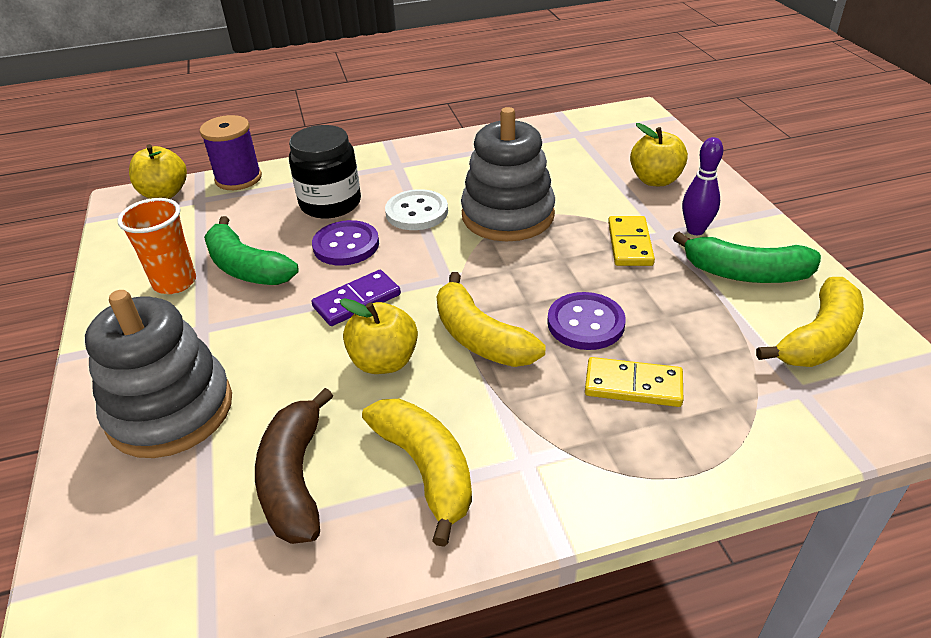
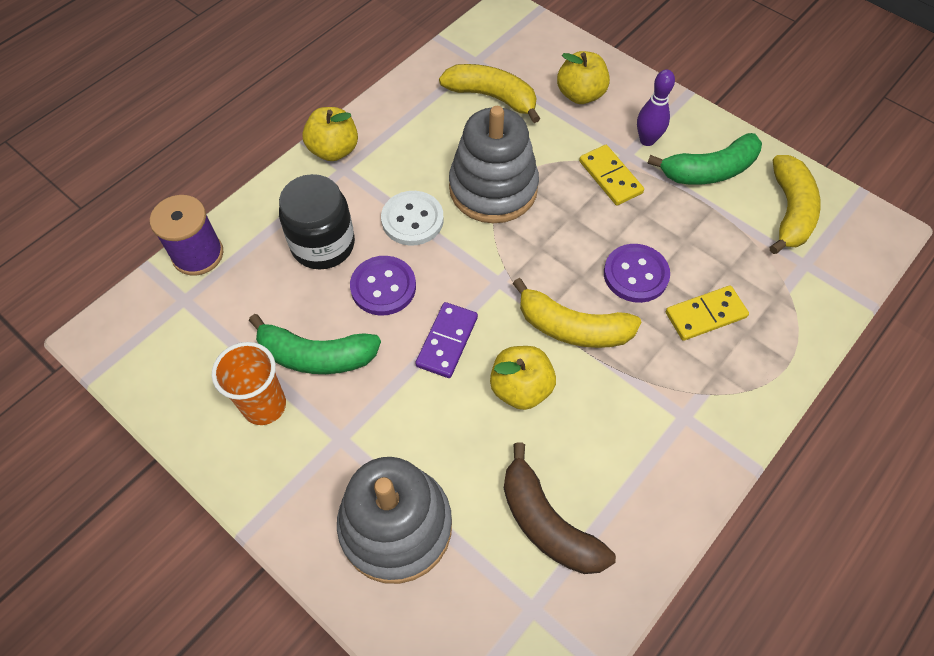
camera: 35 degrees left, 20 degrees up
yellow apple [129,144,187,199] -> yellow apple moved to [302,107,358,161]
yellow banana [362,399,472,547] -> yellow banana moved to [439,64,541,123]

